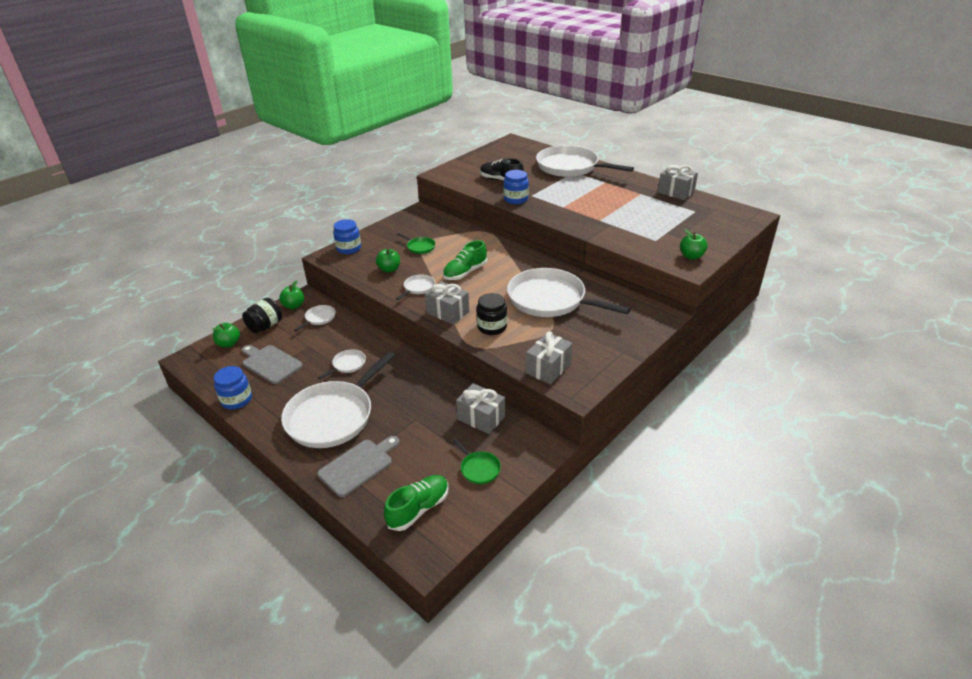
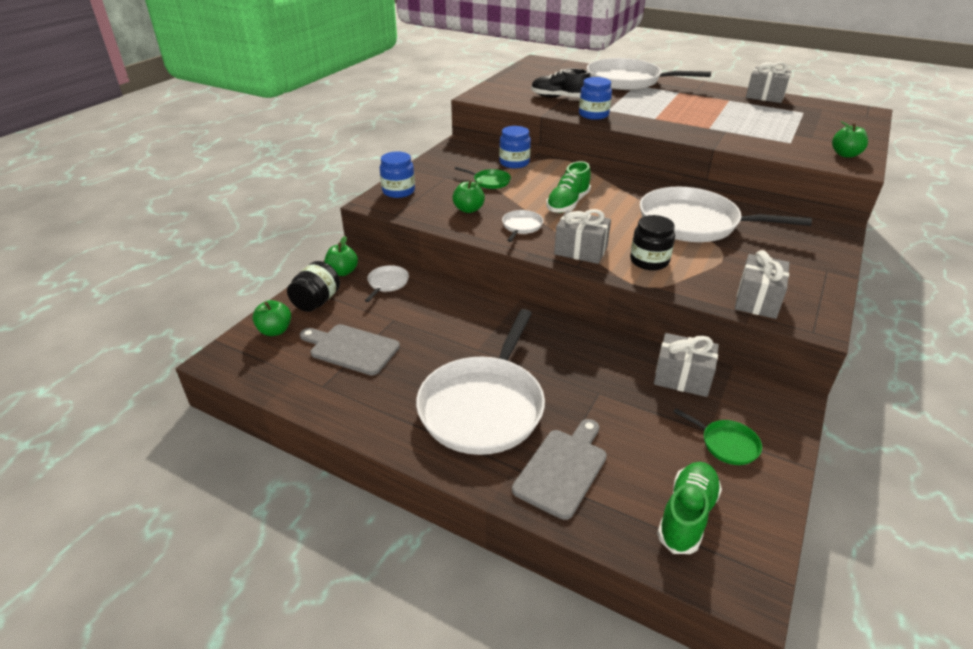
camera: 15 degrees left, 0 degrees up
blue jar [214,366,252,409] -> blue jar moved to [499,126,531,168]
white pan [318,349,366,380] -> none

